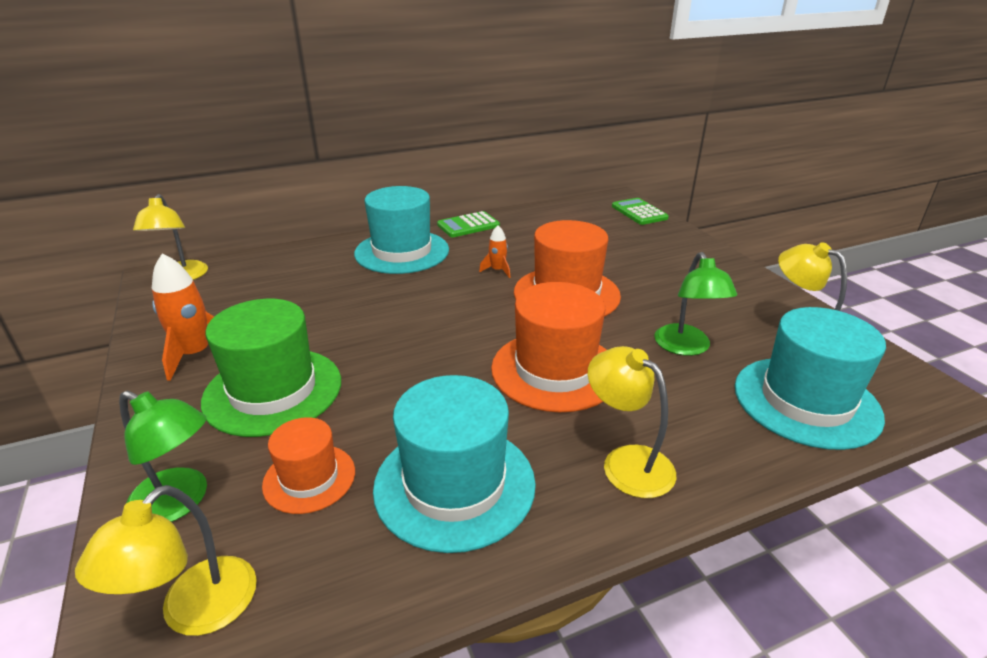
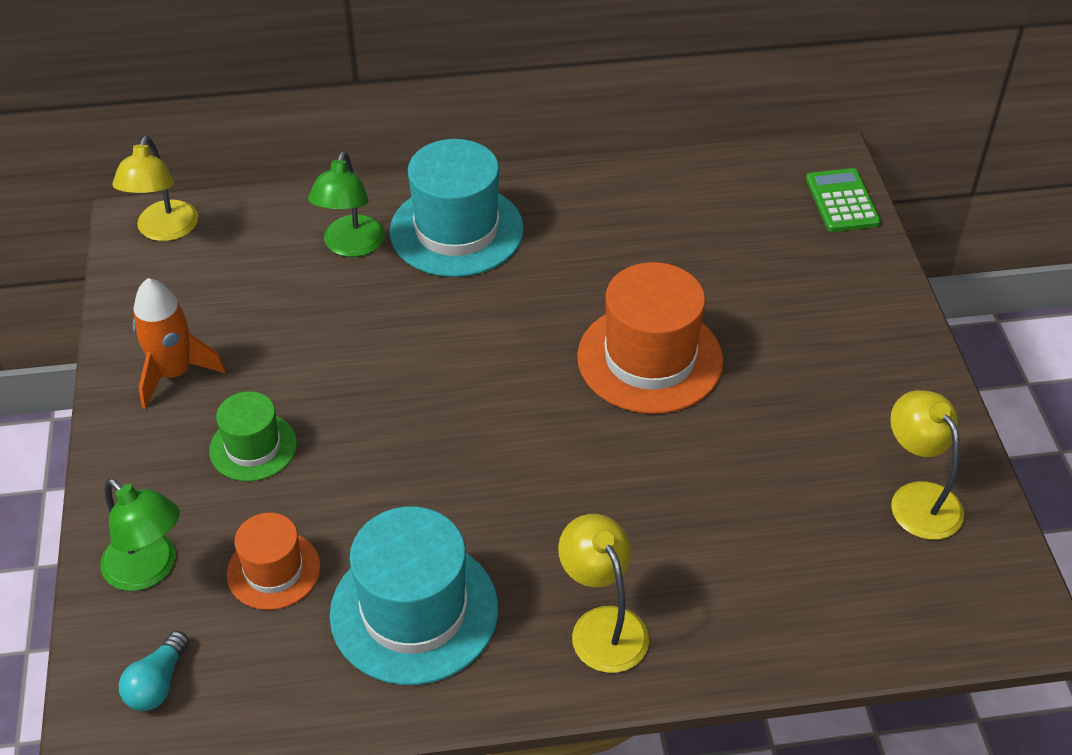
camera: 15 degrees right, 15 degrees up
yellow lamp [75,485,257,636] -> turquoise light bulb [119,631,189,711]
green hat [201,299,341,437] -> green hat [209,391,297,481], size x0.57
green calculator [437,211,500,237] -> none
orange rocket [479,225,510,278] -> none
orange hat [491,282,606,412] -> none
green lamp [654,252,737,356] -> green lamp moved to [308,151,385,257]
turquoise hat [735,307,886,450] -> none

